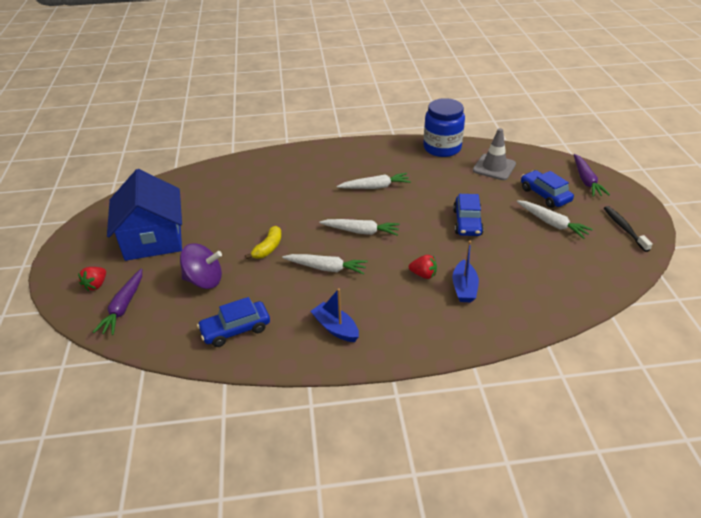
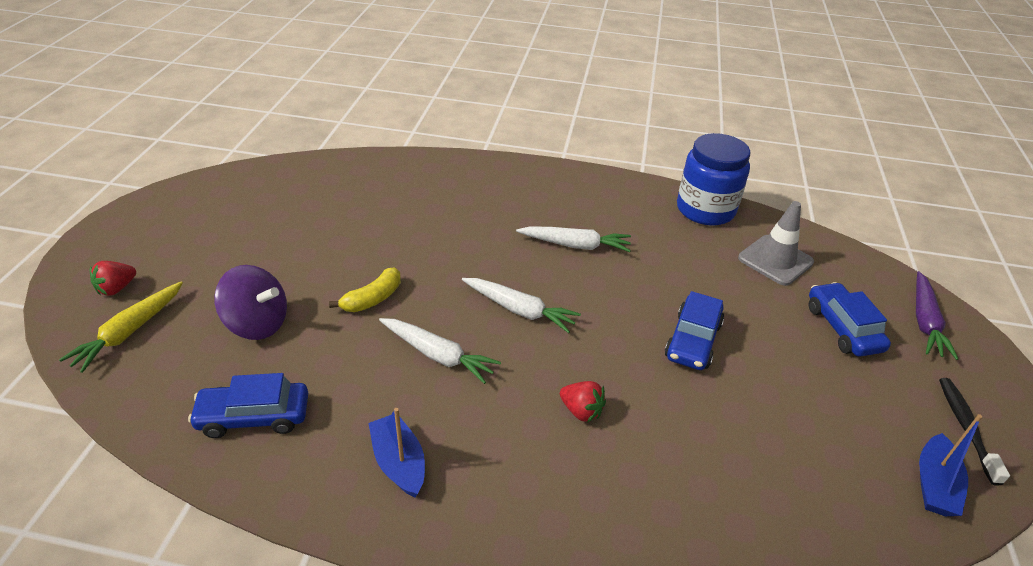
camera: 15 degrees right, 0 degrees up
purple carrot [93,268,142,335] -> yellow carrot [59,281,183,373]
blue house [107,169,182,261] -> none
blue boat [452,241,479,302] -> blue boat moved to [919,414,982,516]
white carrot [517,200,593,239] -> none

